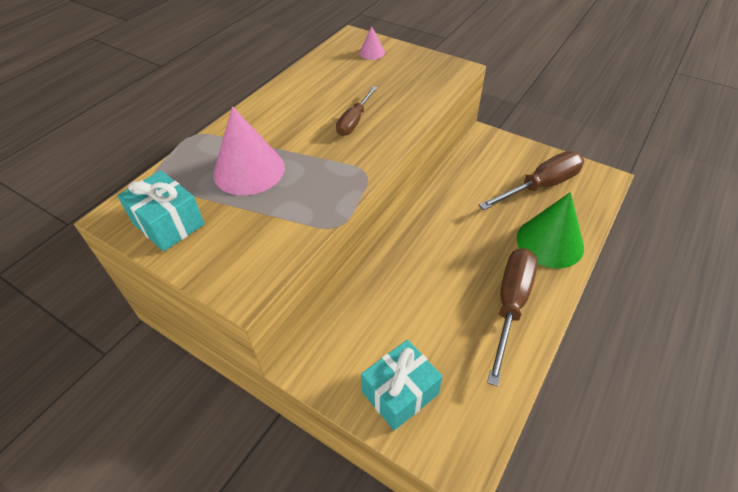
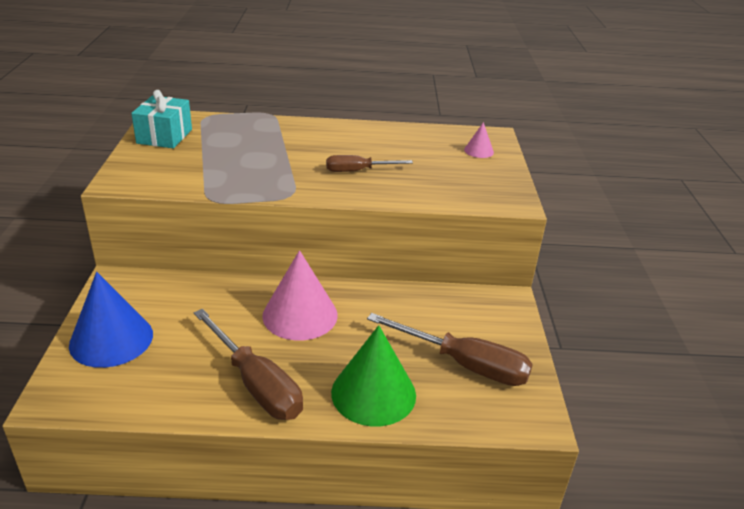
camera: 55 degrees right, 15 degrees down
pink cone [213,106,285,195] -> pink cone moved to [262,250,338,341]
turquoise gift [361,340,443,431] -> blue cone [69,272,153,368]
brown screwdriver [487,248,538,387] -> brown screwdriver turned 60 degrees clockwise [194,309,303,420]

